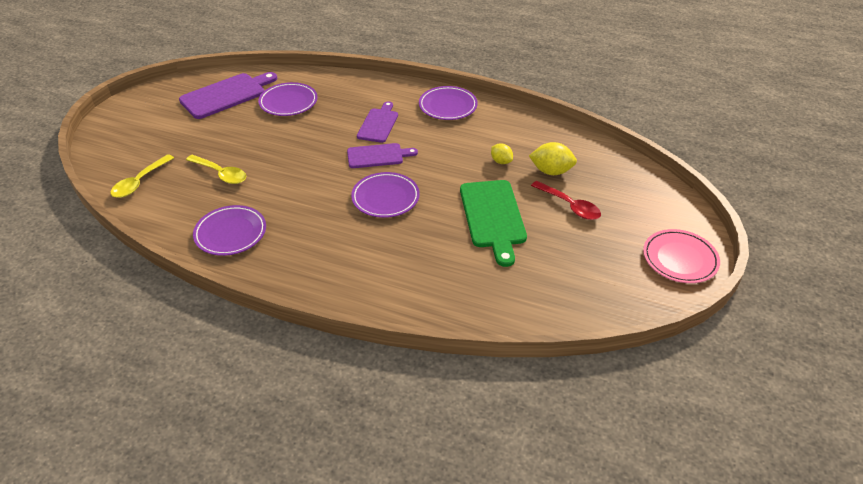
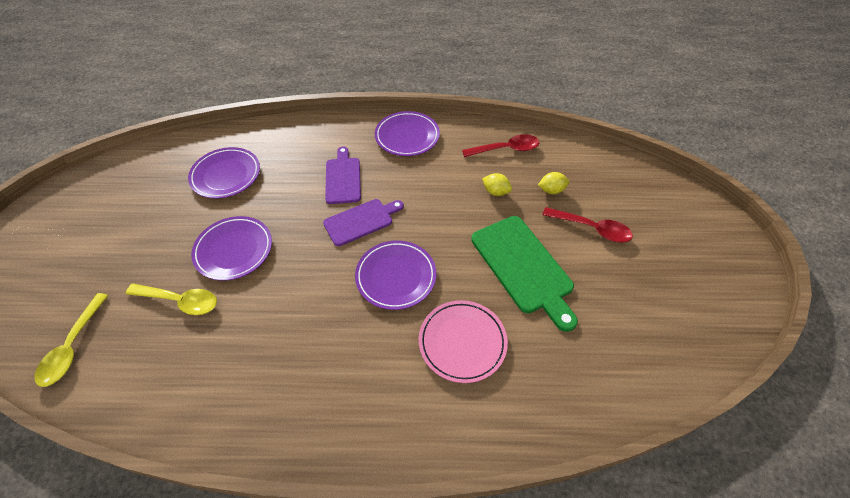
camera: 20 degrees left, 10 degrees up
purple cutting board [179,72,277,119] -> none
purple plate [193,205,266,256] -> purple plate moved to [191,216,272,281]
yellow lemon [529,142,577,175] -> yellow lemon [538,172,569,194], size x0.62
pink plate [643,229,720,283] -> pink plate moved to [419,300,508,383]
none -> red spoon [462,134,539,157]

